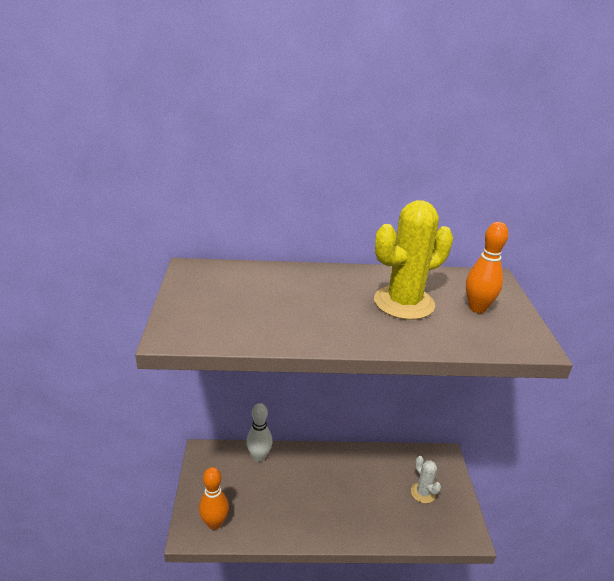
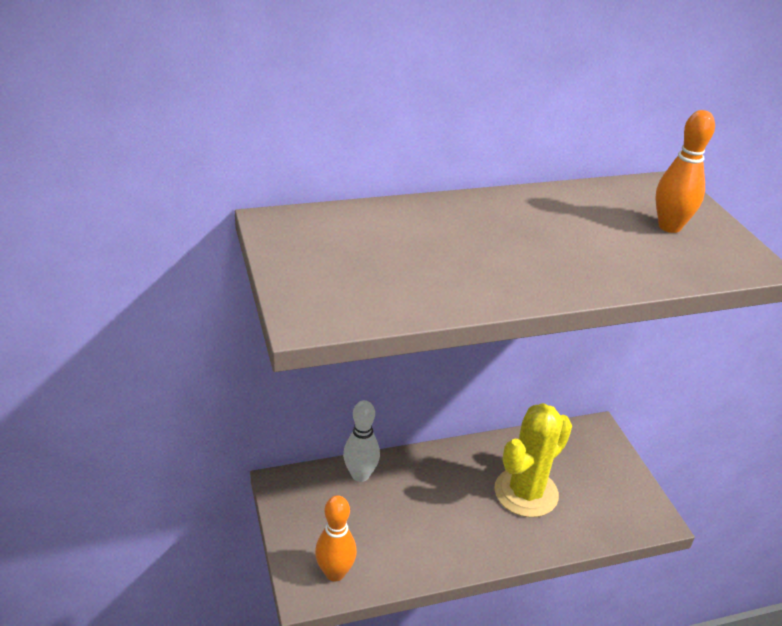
camera: 15 degrees left, 5 degrees up
yellow cactus [374,200,453,320] -> yellow cactus moved to [494,403,572,517]
white cactus [411,456,441,503] -> none

